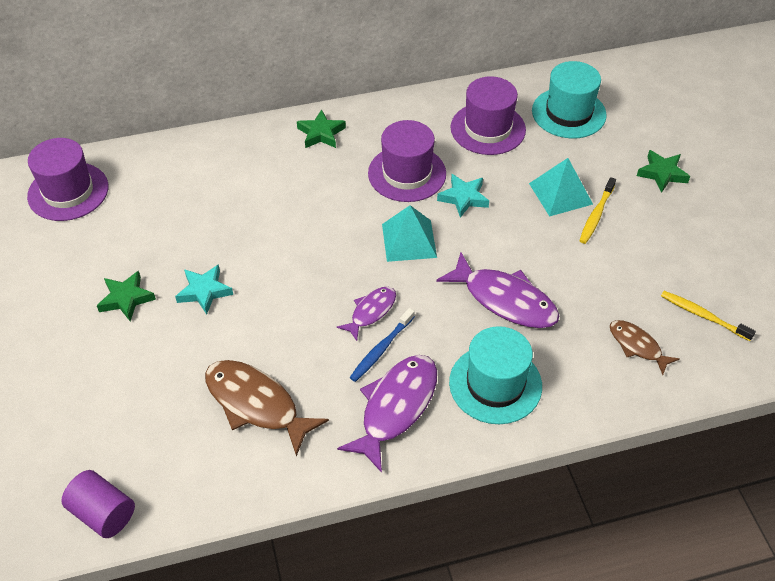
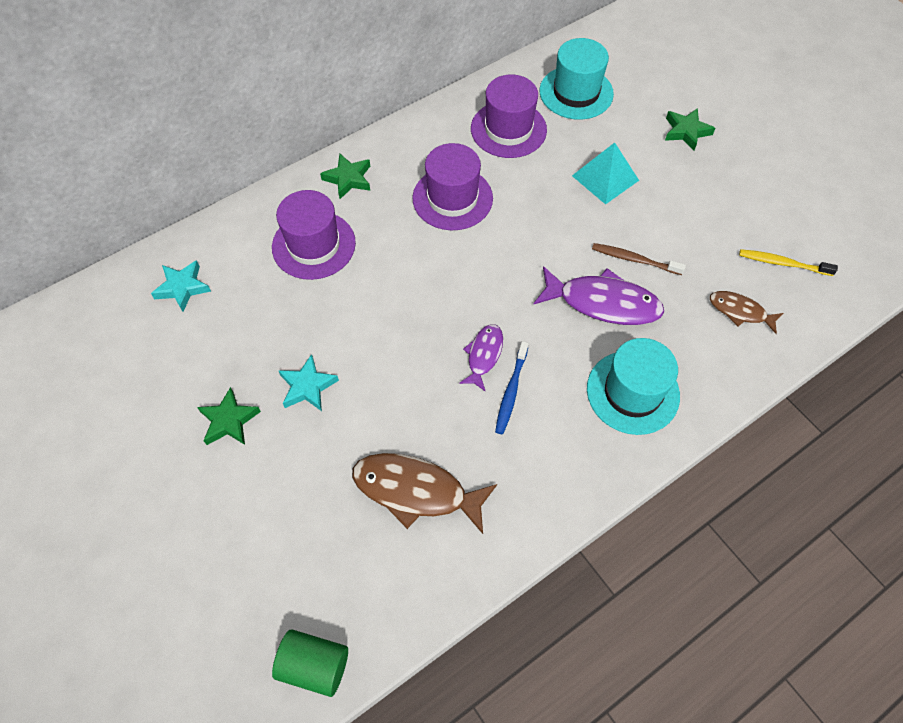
camera: 20 degrees left, 10 degrees up
purple hat [27,138,108,221] -> purple hat moved to [272,190,356,280]
purple cylinder [61,470,135,538] -> green cylinder [272,629,348,697]
purple fish [337,355,437,473] -> none
turquoise pyramid [382,205,437,262] -> none
turquoise star [437,174,489,218] -> turquoise star moved to [151,260,211,312]
yellow toothbrush [579,177,616,244] -> none
none -> brown toothbrush [592,243,686,275]

